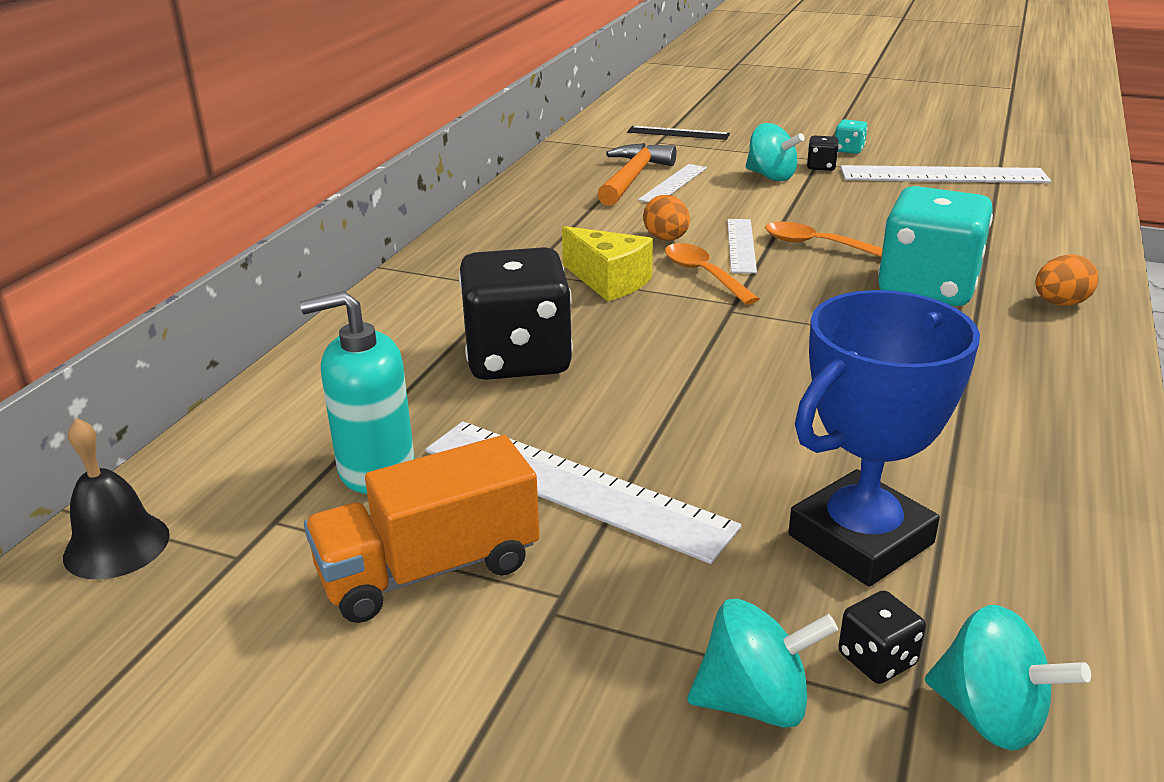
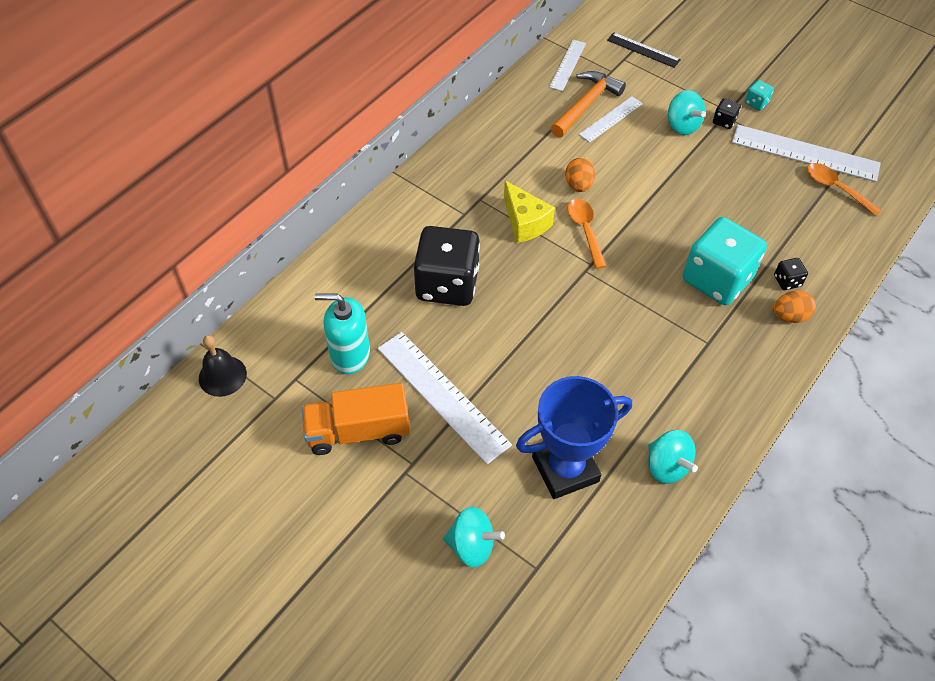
camera: 15 degrees right, 25 degrees up
white ruler [727,219,757,273] -> white ruler moved to [549,40,586,91]
orange spoon [765,221,883,257] -> orange spoon moved to [807,163,881,216]
black dice [838,591,926,684] -> black dice moved to [774,258,808,290]
turquoise spinning top [925,605,1091,751] -> turquoise spinning top moved to [648,430,698,484]

